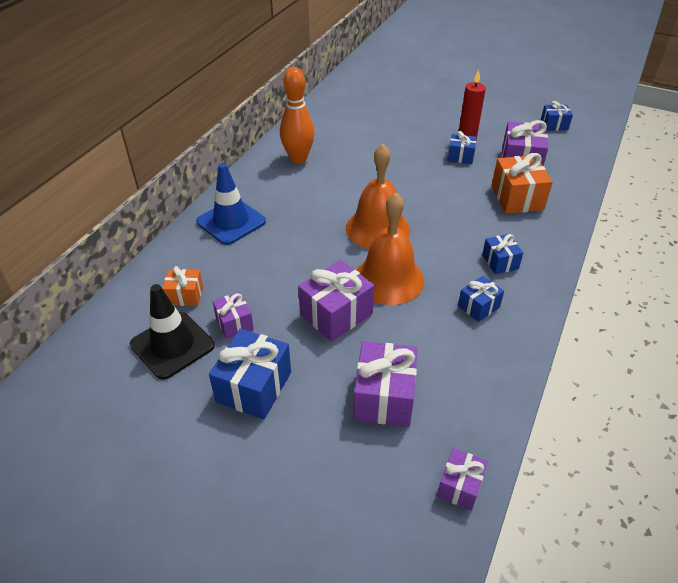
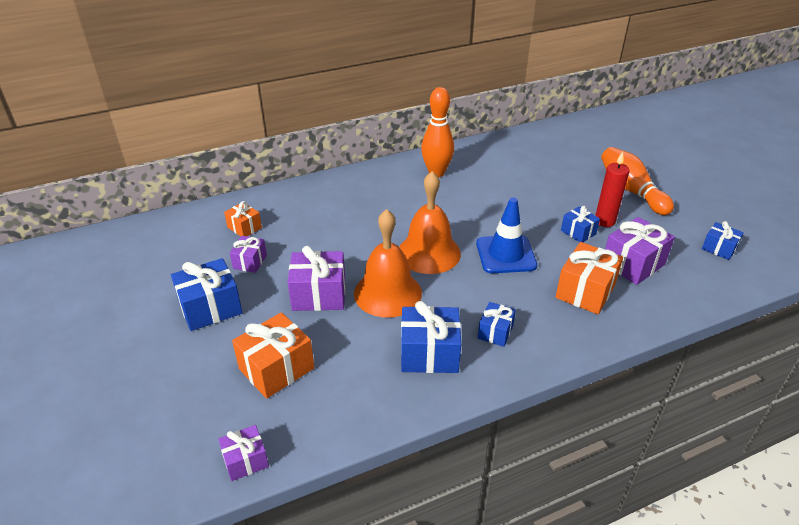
camera: 40 degrees right, 5 degrees down
black traffic cone [130,284,215,380] -> none
blue traffic cone [196,163,266,245] -> blue traffic cone moved to [476,197,537,273]
purple gift [353,341,417,427] -> orange gift [232,312,314,399]
blue gift [458,276,504,322] -> blue gift [401,301,461,373], size x1.72
none -> orange bowling pin [601,147,674,215]

